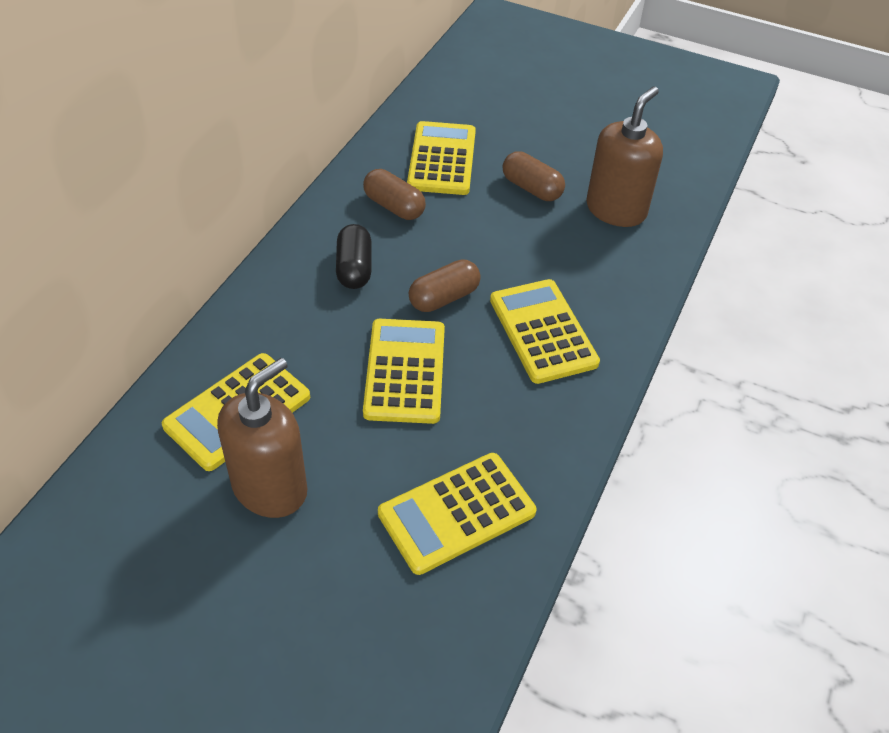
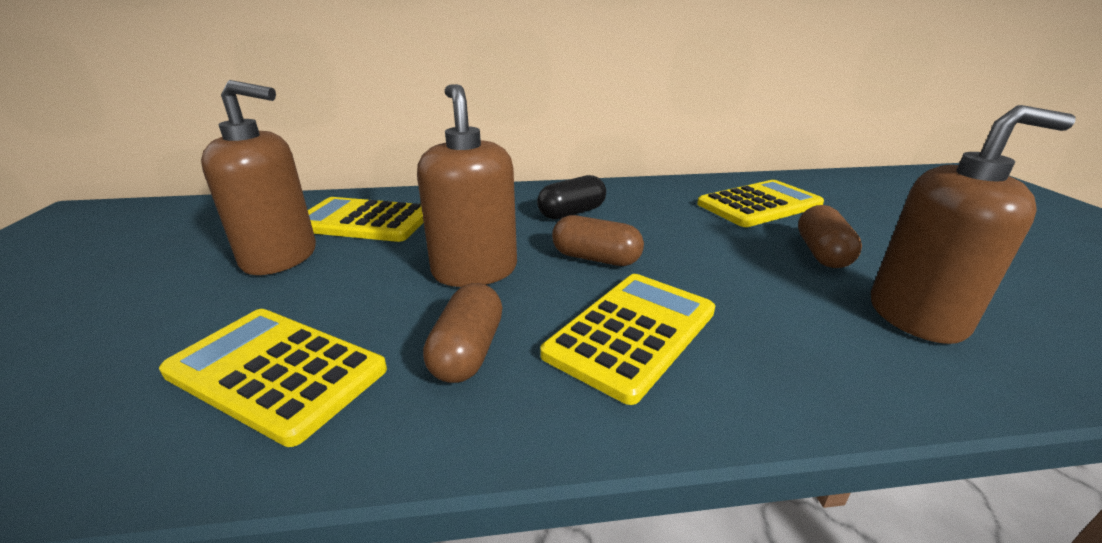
camera: 60 degrees right, 20 degrees down
brown capsule [363,169,426,220] -> brown capsule moved to [423,283,502,383]
yellow calculator [363,319,445,424] -> brown soap dispenser [417,84,517,287]

